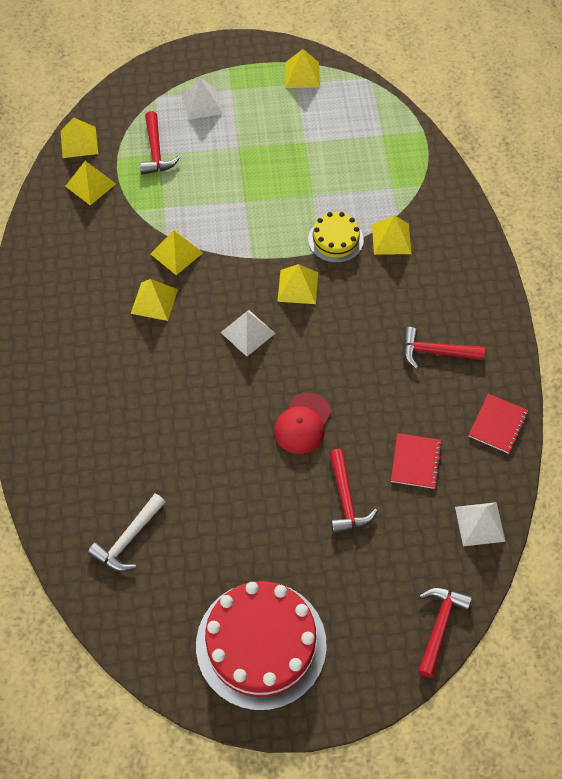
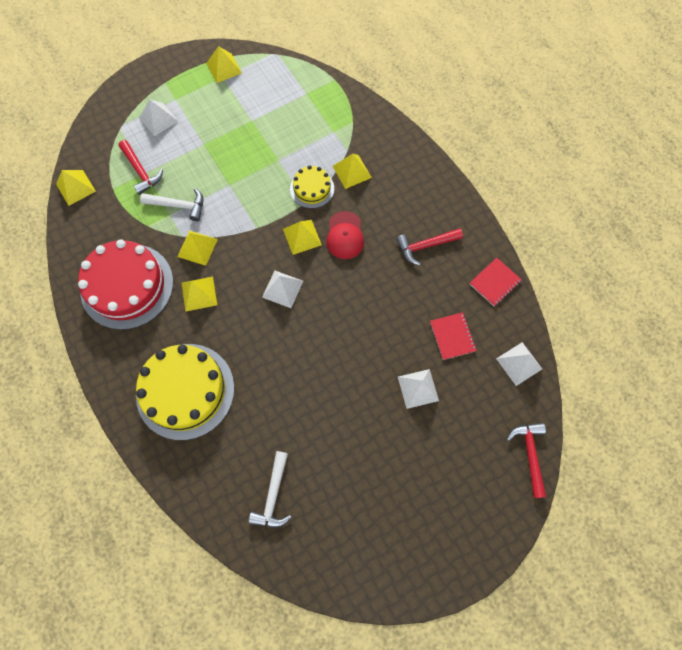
camera: 25 degrees left, 10 degrees up
yellow pyramid [65,161,116,205] -> none
red cake [196,581,327,711] -> red cake moved to [78,239,173,330]
red cap [274,393,332,454] -> red cap moved to [326,211,364,259]
red hammer [329,449,377,534] -> white pyramid [398,369,439,409]
red notebook [469,394,529,454] -> red notebook turned 45 degrees clockwise [470,258,522,306]
none -> yellow cake [136,344,234,440]
none -> white hammer [140,188,203,221]

